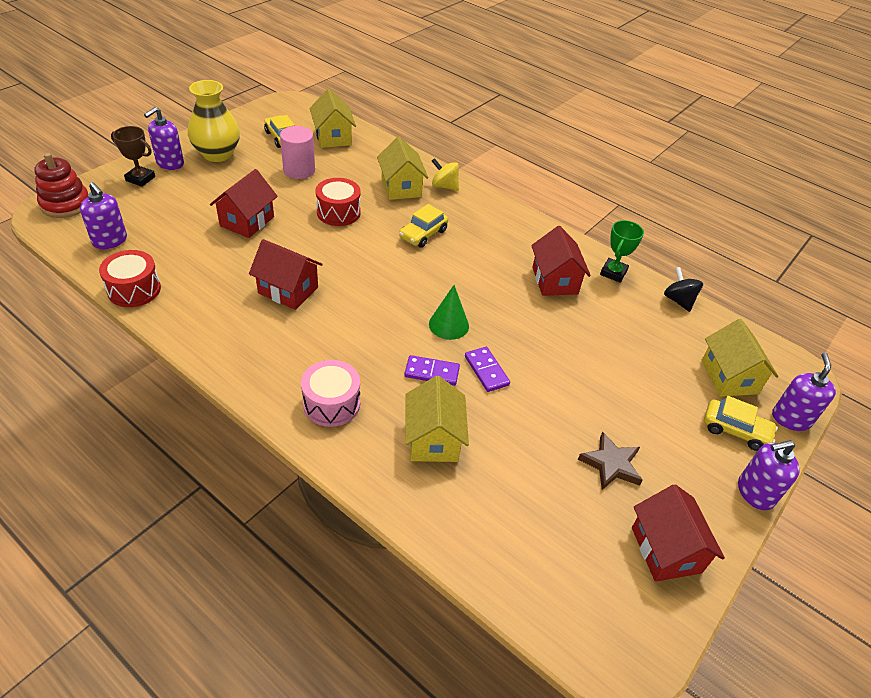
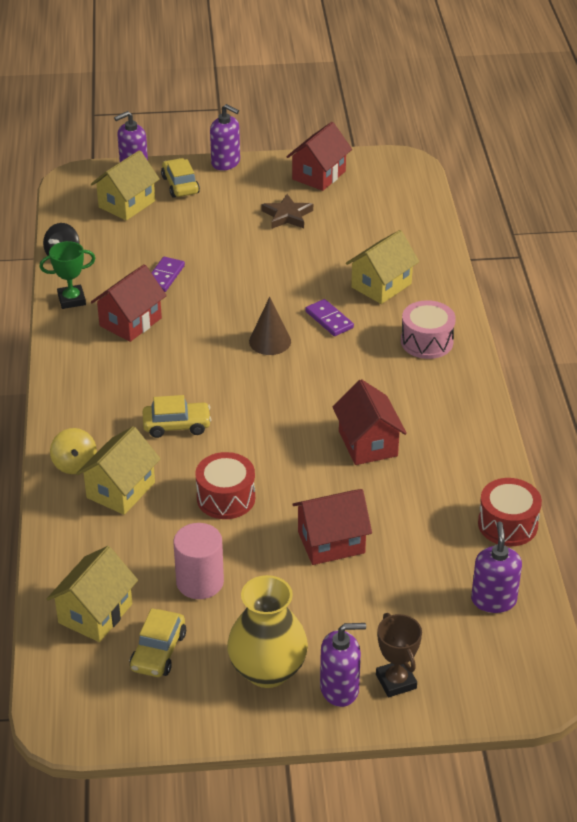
camera: 130 degrees left, 5 degrees down
red stacking toy [34,153,88,218] -> none
green cone [429,285,469,340] -> brown cone [249,297,291,355]
purple domino [465,347,510,392] -> purple domino moved to [151,257,185,292]

